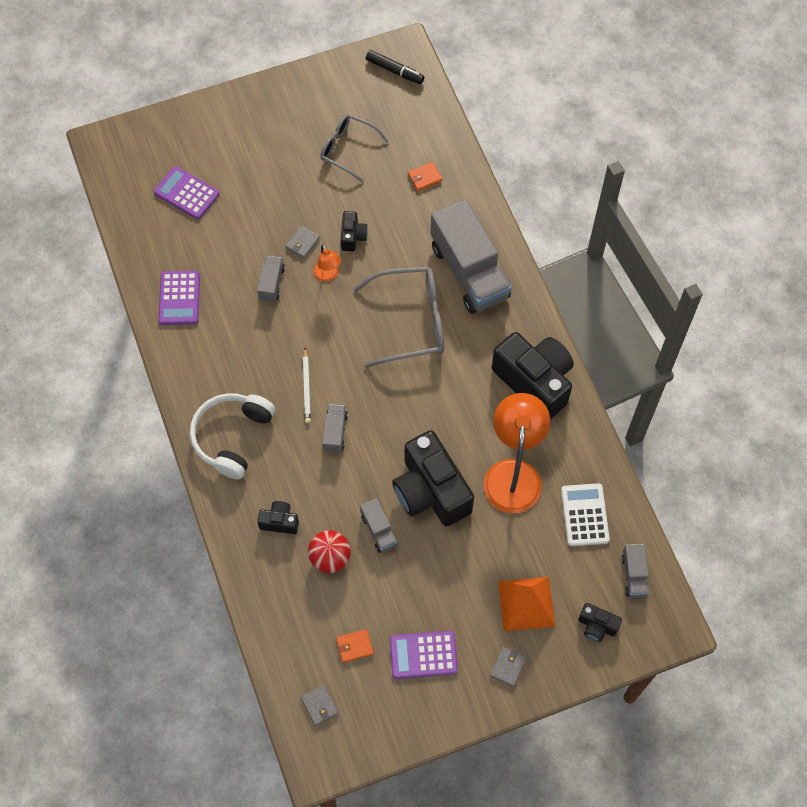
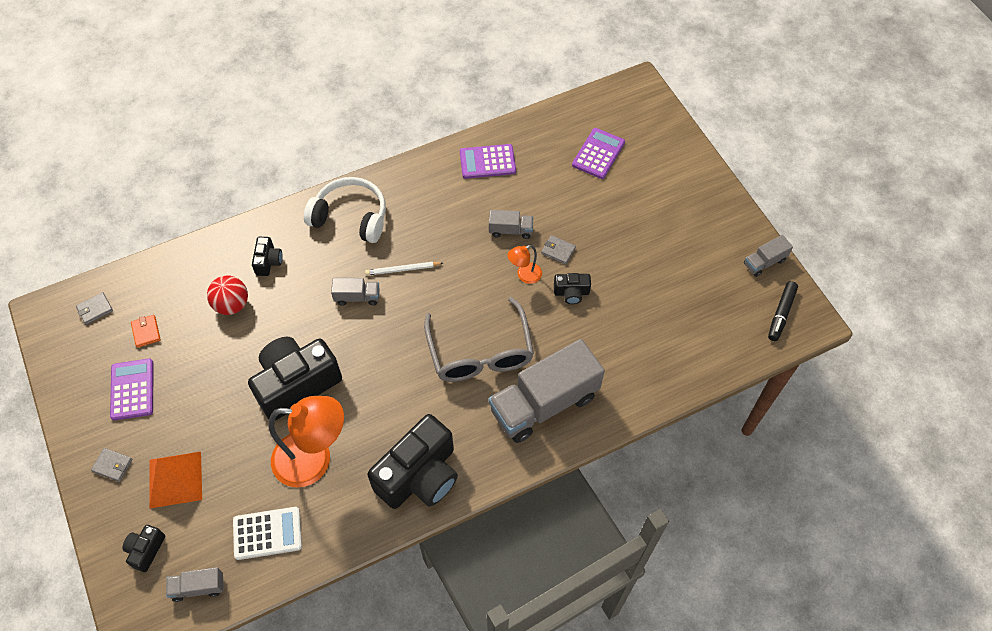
camera: 85 degrees right, 5 degrees down
grey glasses [320,114,389,182] -> none
grey truck [360,498,398,553] -> grey truck moved to [744,235,793,277]
orange wallet [408,162,442,191] -> none

